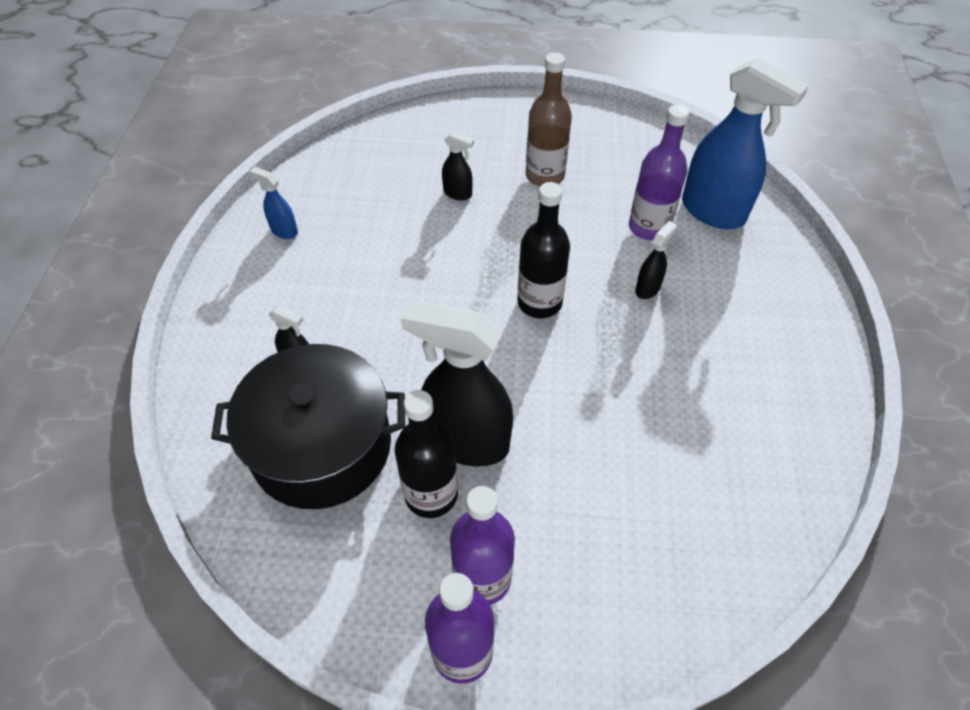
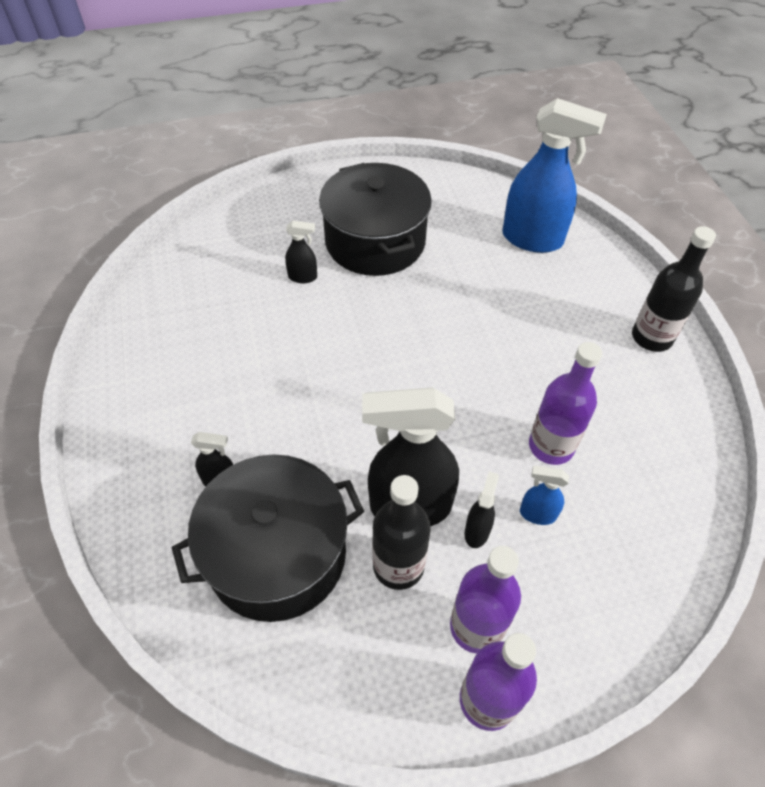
camera: 20 degrees left, 0 degrees up
blue spray bottle [250,167,298,239] -> blue spray bottle moved to [520,466,569,525]
black bottle [517,182,570,318] -> black bottle moved to [632,226,716,352]
brown bottle [526,52,572,187] -> black pot [319,163,432,276]
purple bottle [629,104,690,240] -> purple bottle moved to [529,342,602,465]
black spray bottle [635,221,677,299] -> black spray bottle moved to [465,471,499,548]

